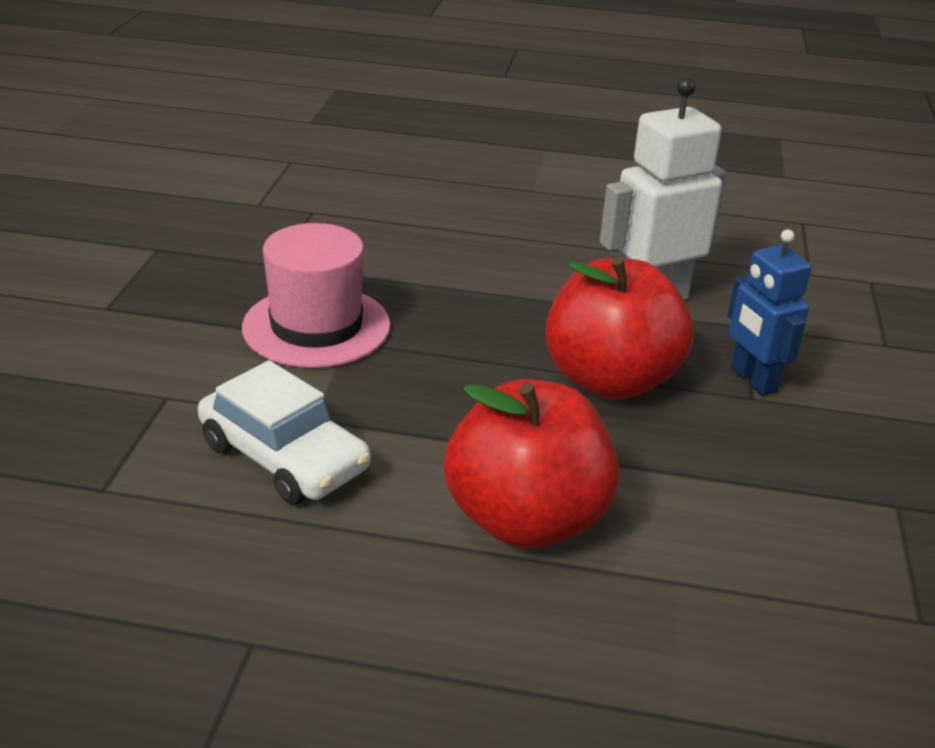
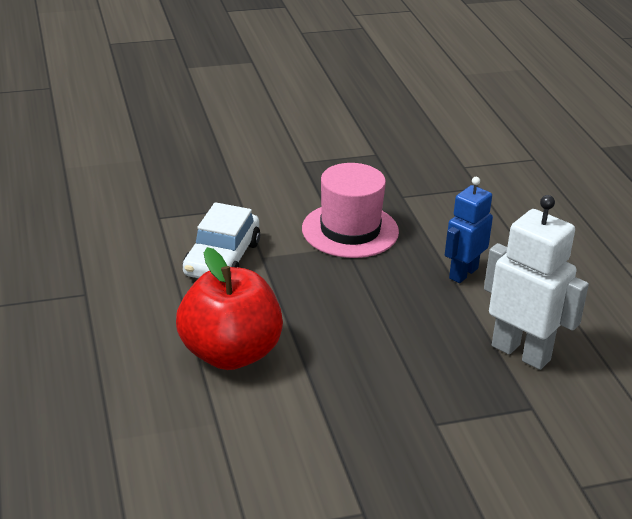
camera: 65 degrees right, 0 degrees up
red apple [545,257,694,400] -> none
blue robot [727,229,811,396] -> blue robot moved to [445,177,493,283]

